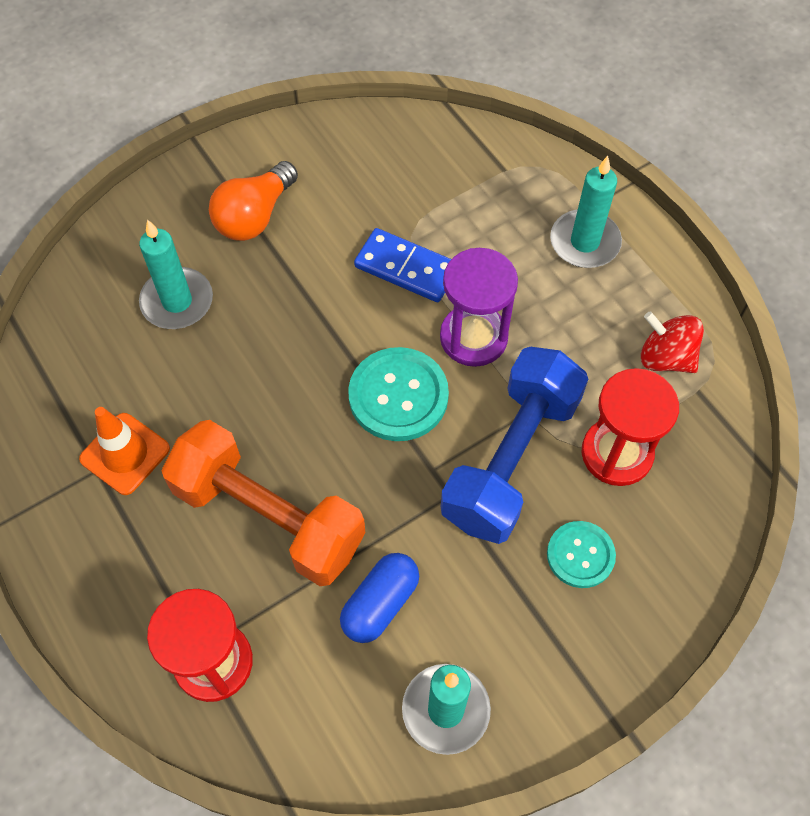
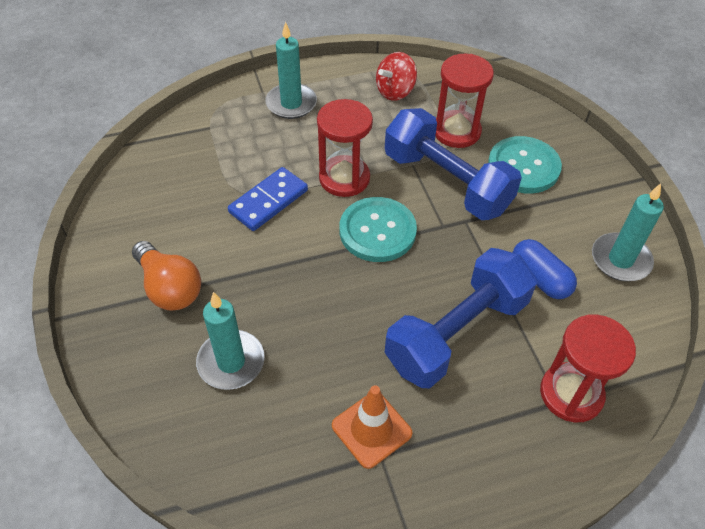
camera: 75 degrees left, 10 degrees down
orange dumbbell [161,420,366,586] -> blue dumbbell [385,248,537,388]
purple hourglass [440,248,518,367] -> red hourglass [317,99,373,197]
turquoise button [547,521,616,588] -> turquoise button [488,136,562,193], size x1.58

